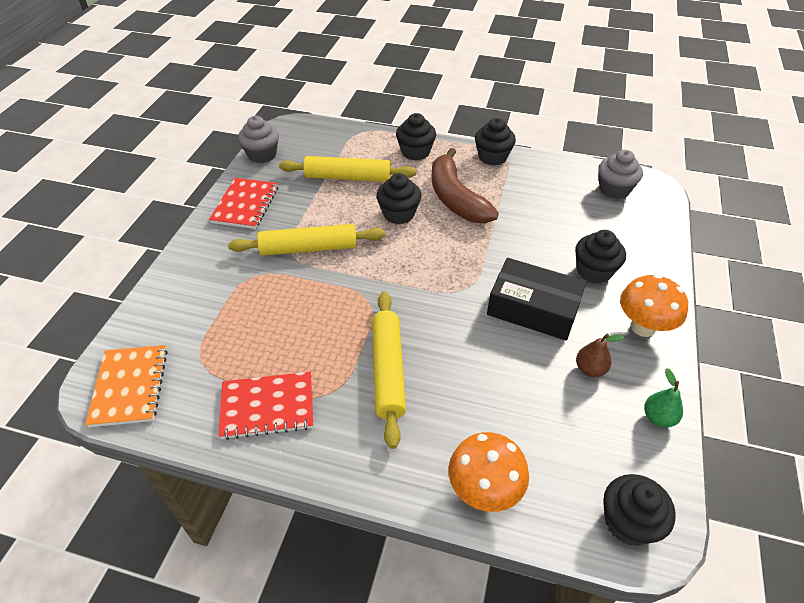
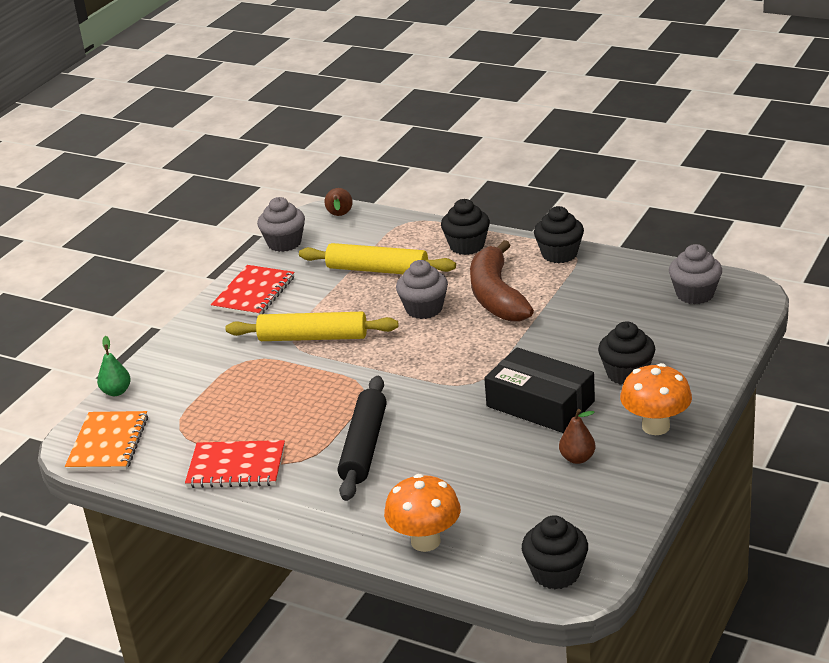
camera: 15 degrees right, 15 degrees down
yellow rolling pin [372,292,406,449] -> black rolling pin [338,376,387,501]
black cupcake [376,173,421,224] -> grey cupcake [396,260,448,319]
green pear [644,368,683,428] -> green pear moved to [97,336,131,396]
none -> brown pear [325,188,353,216]

